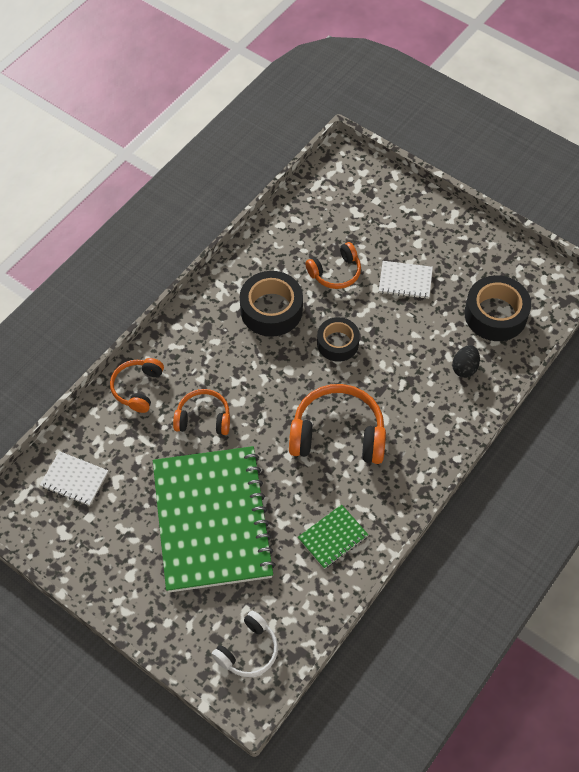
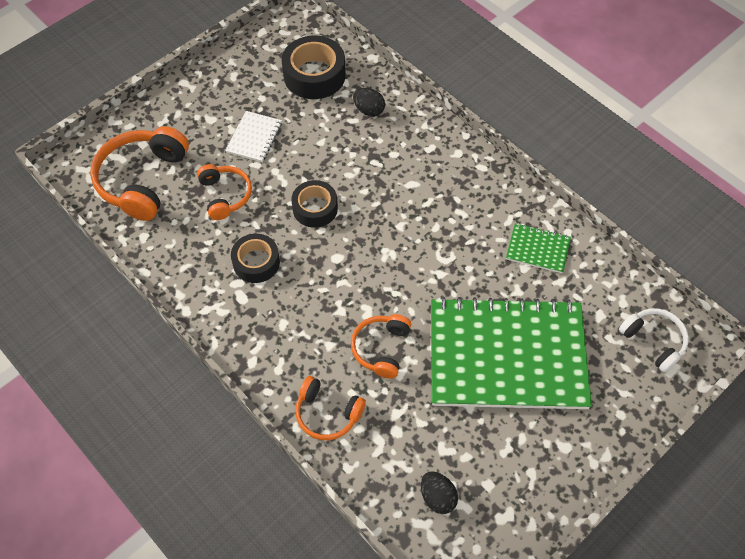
camera: 80 degrees left, 0 degrees up
white notebook [40,451,108,506] -> black egg [421,472,458,514]
black tape [240,271,303,337] -> black tape [231,234,280,283], size x0.66
orange headphones [289,384,386,464] -> orange headphones moved to [90,126,189,221]
green notebook [298,504,368,569] -> green notebook turned 45 degrees counterclockwise [506,223,571,273]

